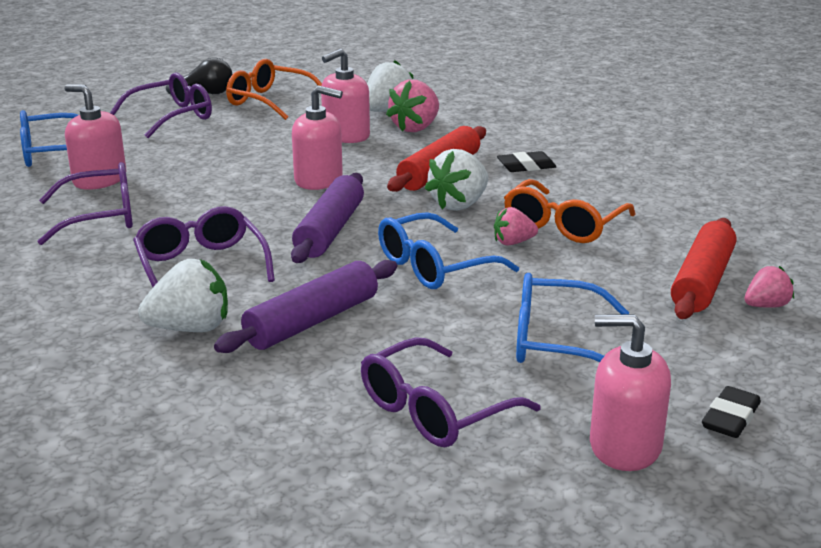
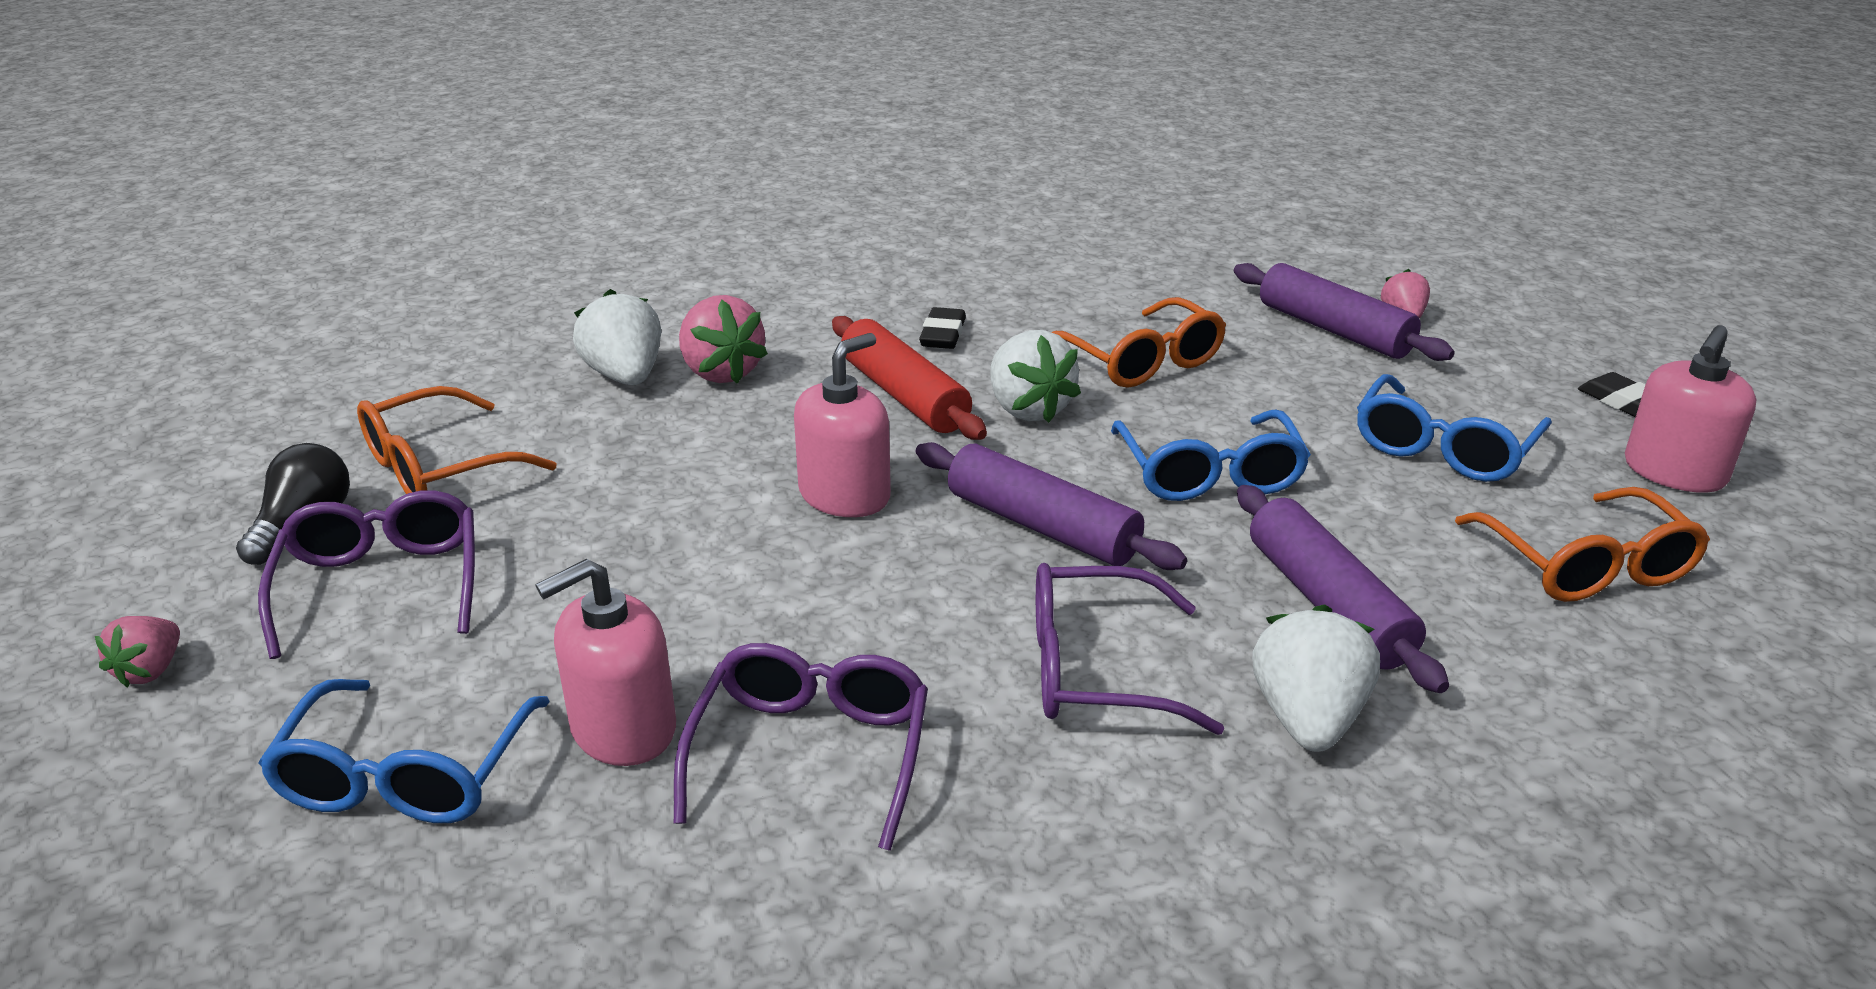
camera: 65 degrees left, 5 degrees up
pink soap dispenser [321,49,370,143] -> none
purple glasses [361,337,541,447] -> orange glasses [1455,487,1710,602]
pink strawberry [494,207,538,245] -> pink strawberry moved to [95,616,180,688]
red rolling pin [671,218,736,319] -> purple rolling pin [1234,263,1455,361]

